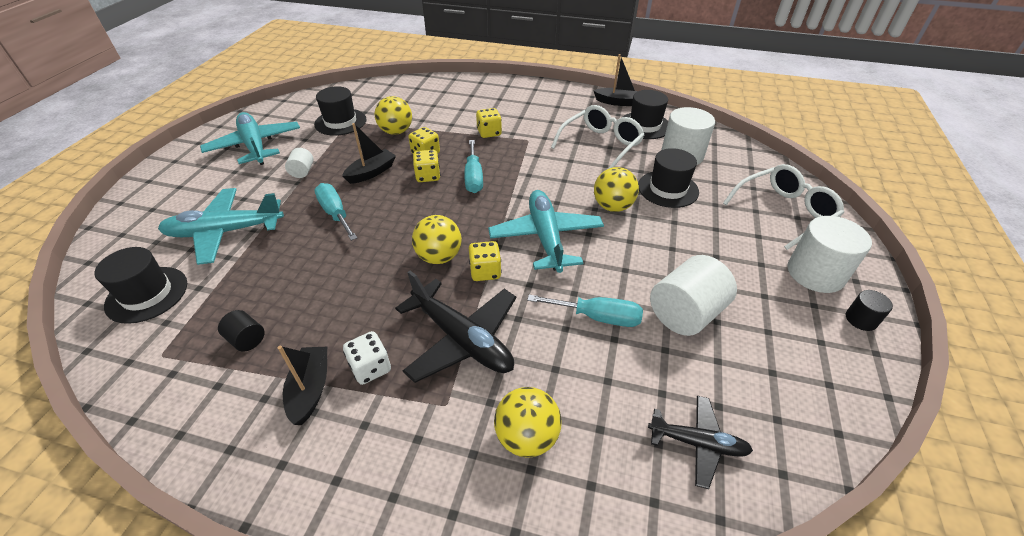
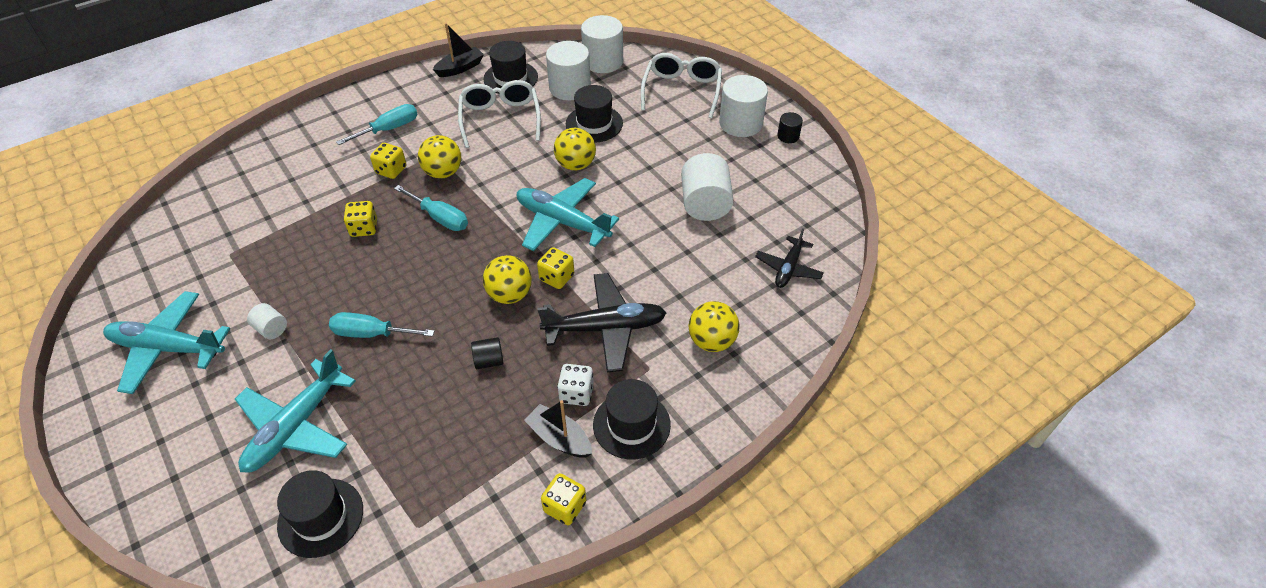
camera: 50 degrees left, 5 degrees up
black cylinder [218,310,265,352] -> black cylinder moved to [471,337,504,369]
black hat [314,86,366,136] -> black hat moved to [593,379,671,459]
black boat [342,123,396,184] -> none
yellow ball [375,96,412,135] -> yellow ball moved to [418,135,461,178]
yellow dice [413,150,440,182] -> yellow dice moved to [541,473,586,525]
turquoise screwdriver [527,295,643,327] -> turquoise screwdriver moved to [336,104,417,145]
black plane [648,396,753,489] -> black plane turned 150 degrees clockwise [755,228,824,288]
none -> white cylinder [581,15,623,73]

